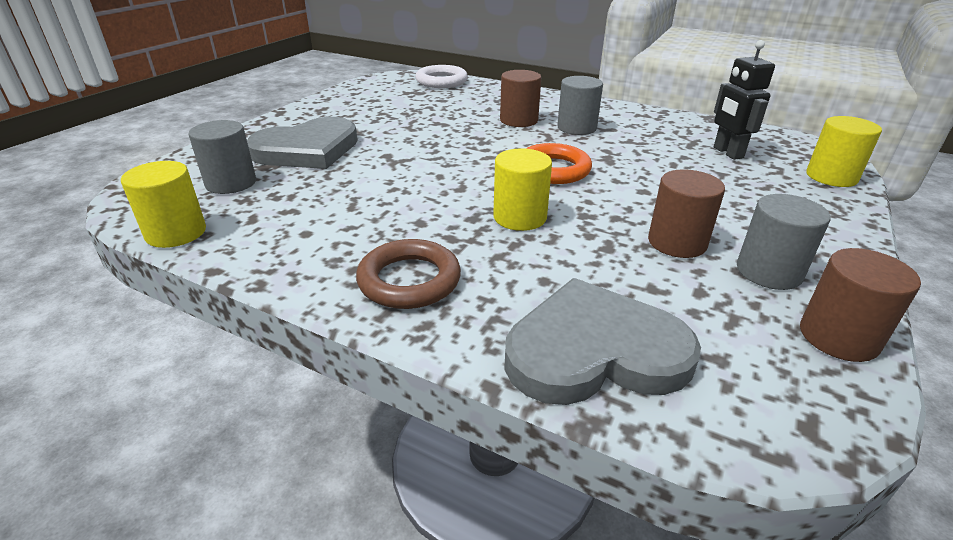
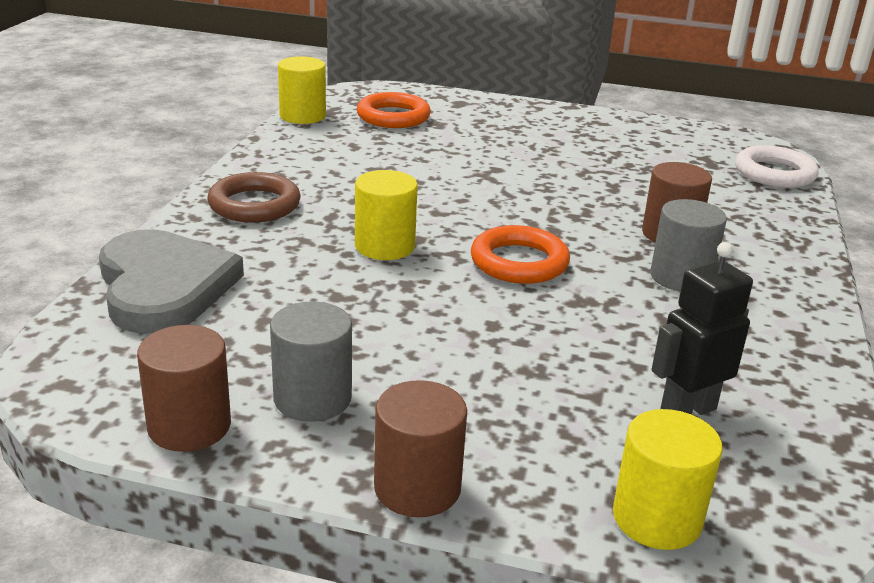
camera: 75 degrees right, 5 degrees down
grey cylinder [189,120,256,194] -> orange ring [357,92,431,128]
grey heart [247,117,358,169] -> none
brown cylinder [648,169,725,258] -> brown cylinder moved to [374,380,467,517]

